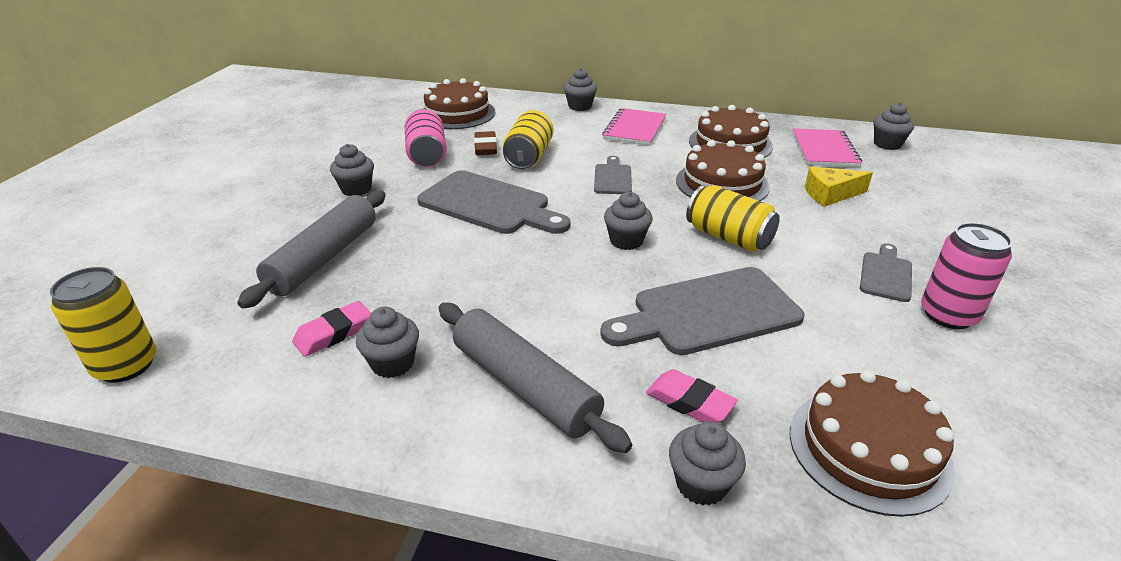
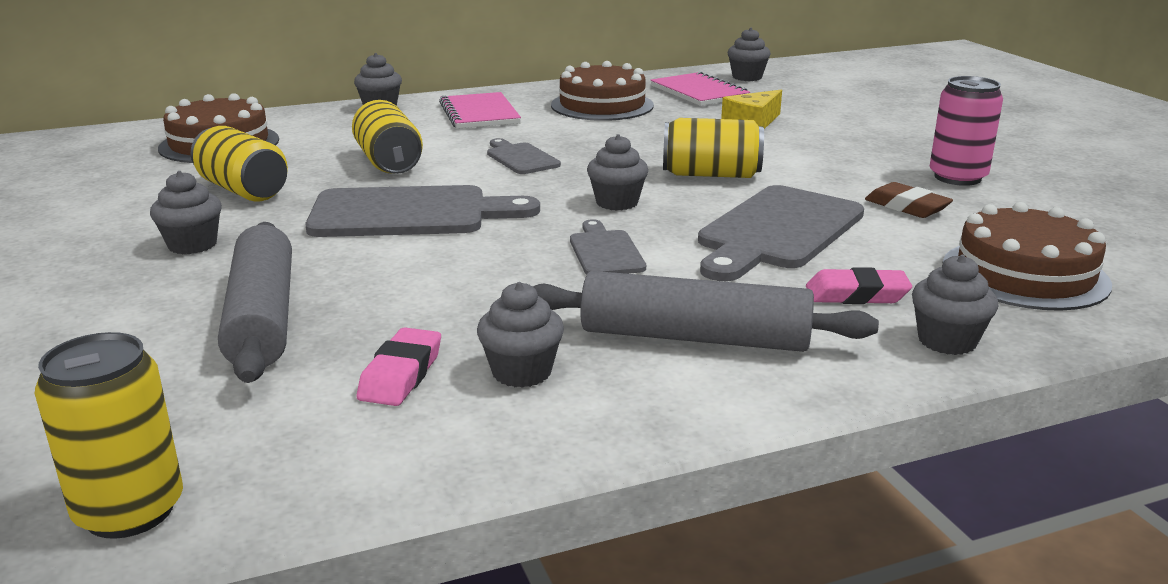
camera: 35 degrees left, 10 degrees down
pink can [405,109,447,167] -> yellow can [191,126,288,202]
brown eraser [474,131,497,155] -> brown eraser moved to [865,182,953,218]
brown cake [676,140,770,201] -> none
grey cutting board [860,243,912,302] -> grey cutting board moved to [570,219,646,275]

